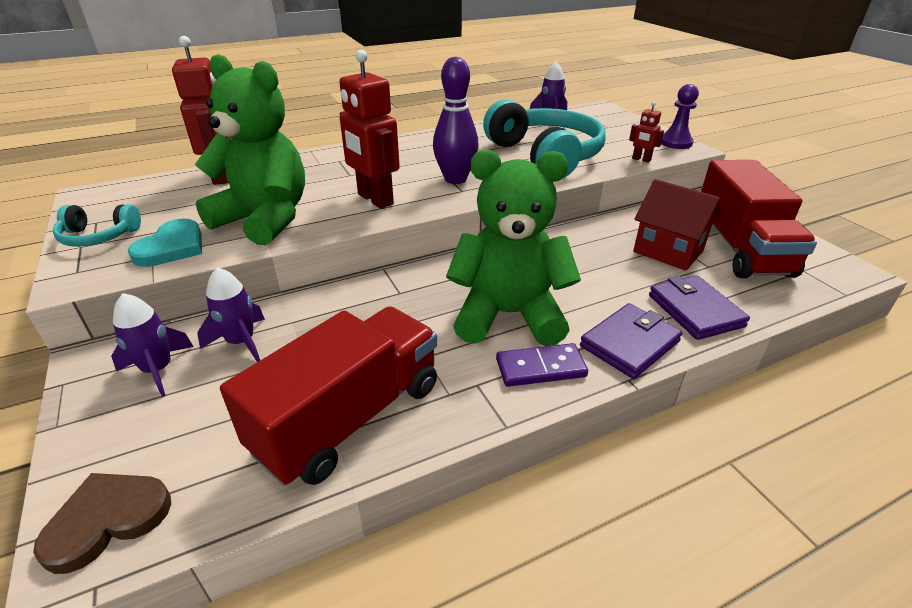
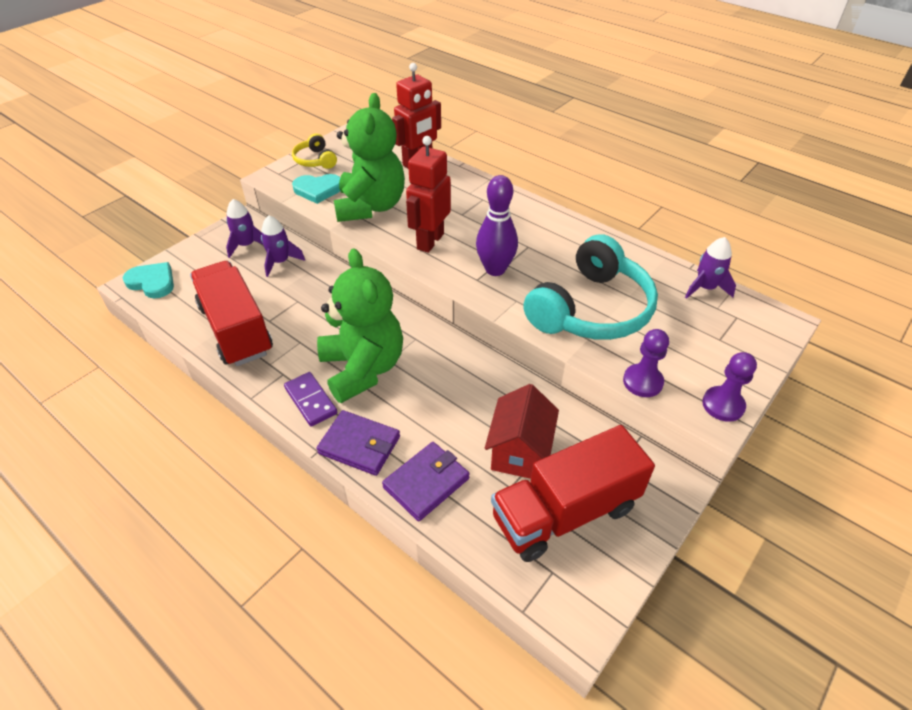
camera: 65 degrees right, 10 degrees up
brown heart [33,473,171,574] -> turquoise heart [123,262,174,298]
turquoise headphones [53,204,141,247] -> yellow headphones [292,133,337,169]
red truck [220,306,437,486] -> red truck turned 135 degrees counterclockwise [190,261,273,366]
red robot [629,101,664,163] -> purple pawn [623,329,669,397]

